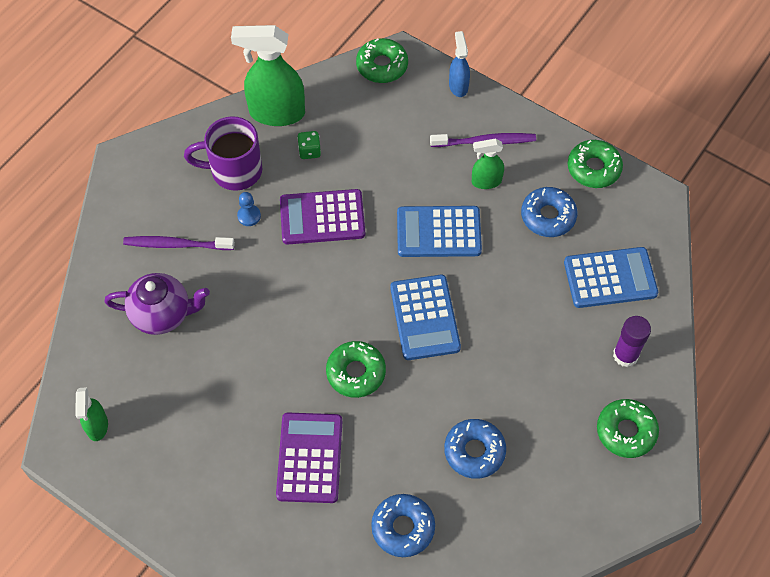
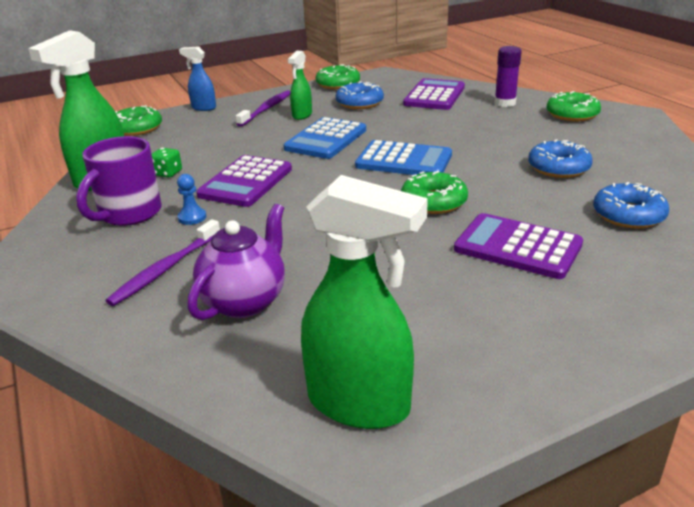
camera: 60 degrees left, 30 degrees down
green spray bottle [76,387,108,441] -> green spray bottle [301,175,428,429], size x1.89
blue calculator [564,247,658,308] -> purple calculator [403,78,465,110]

